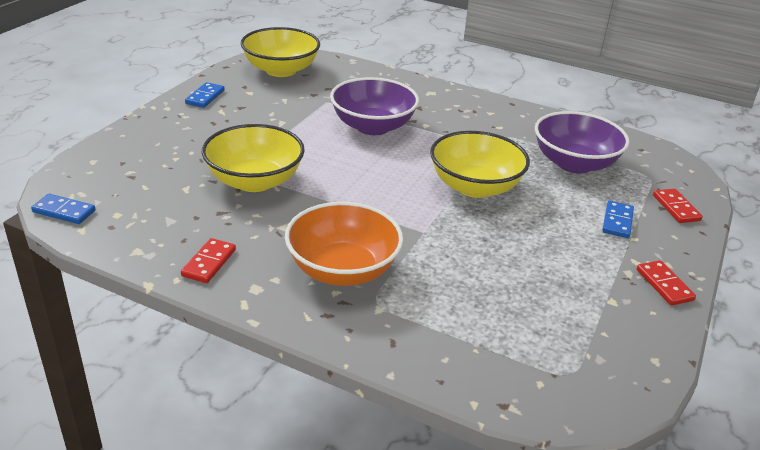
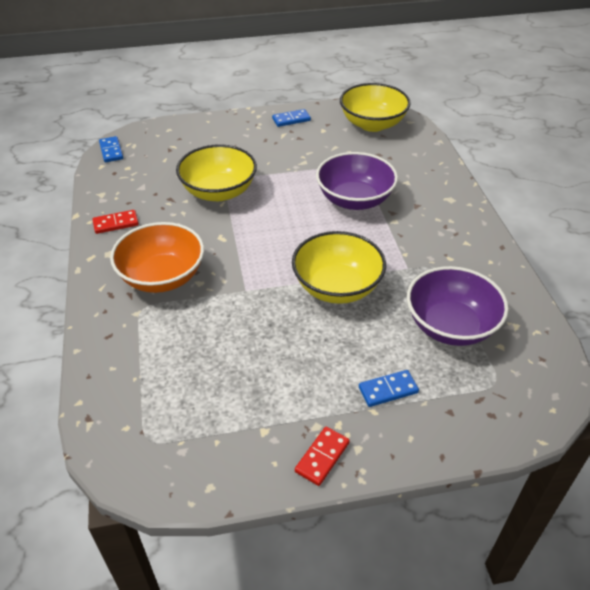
camera: 55 degrees right, 10 degrees up
red domino [653,189,703,223] -> none

